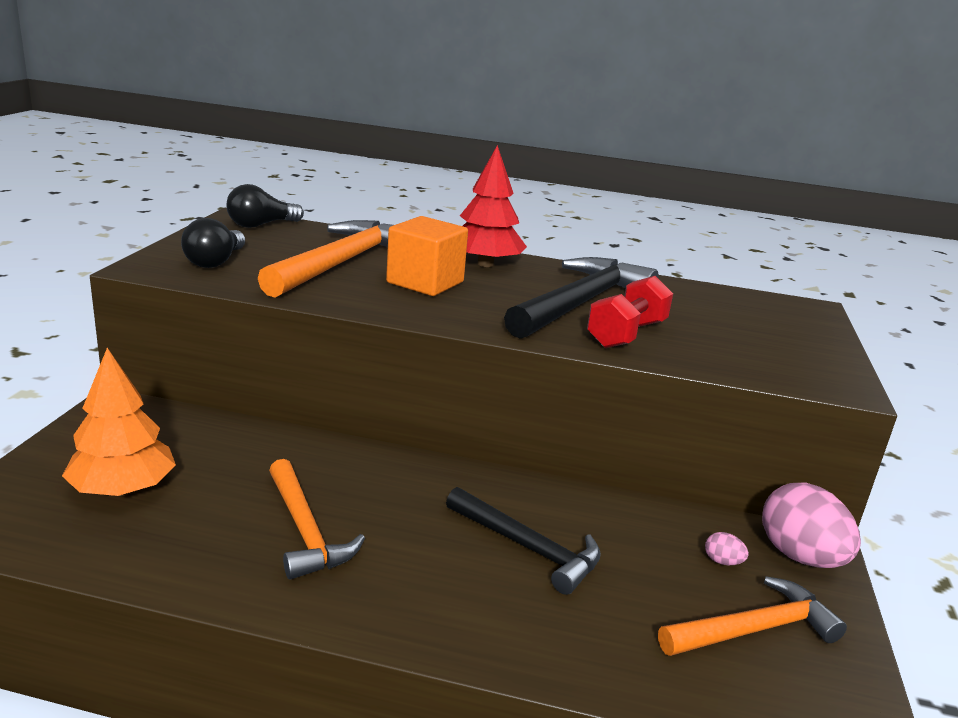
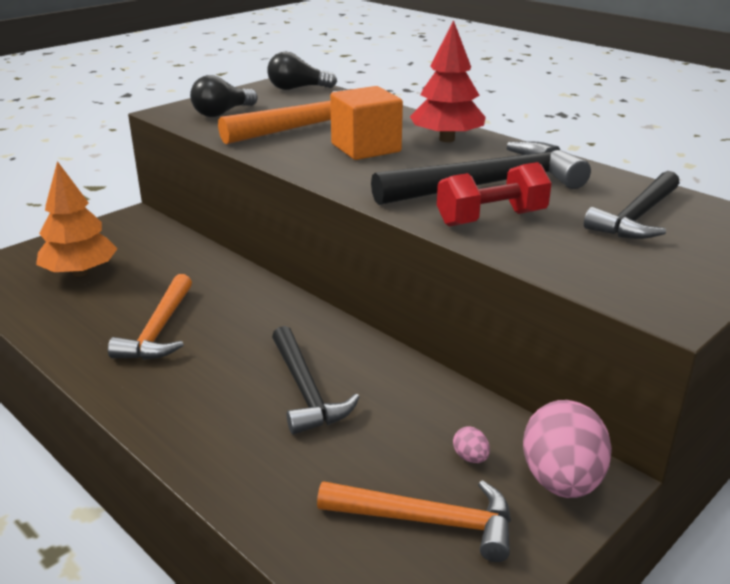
camera: 35 degrees right, 5 degrees up
none -> black hammer [584,171,679,239]

